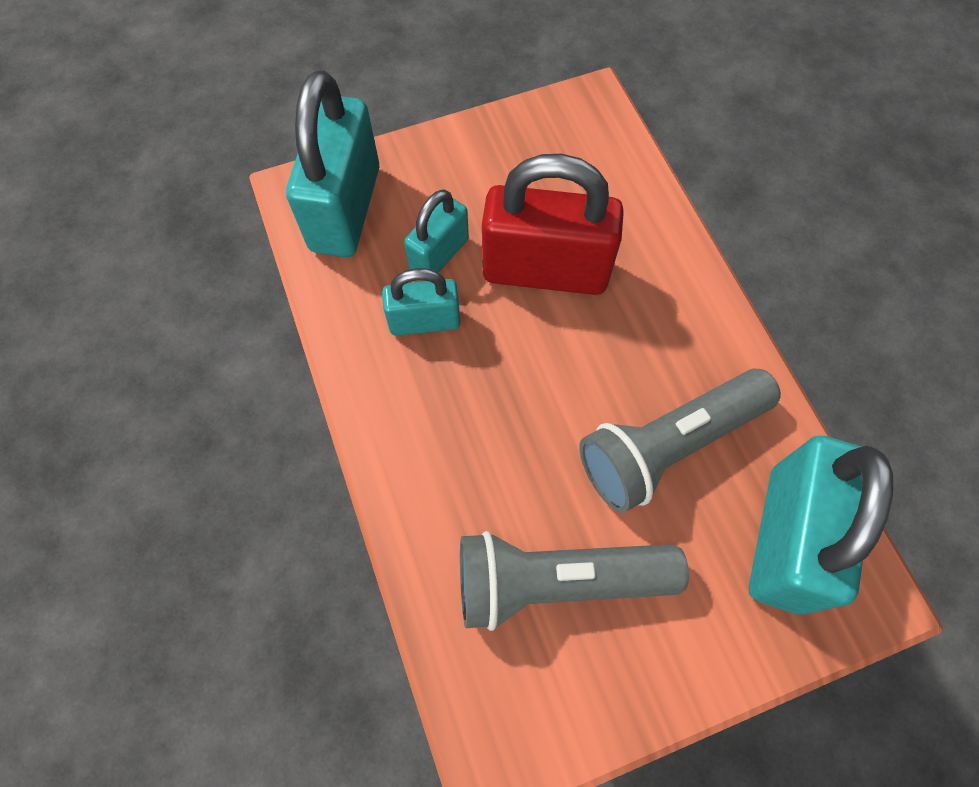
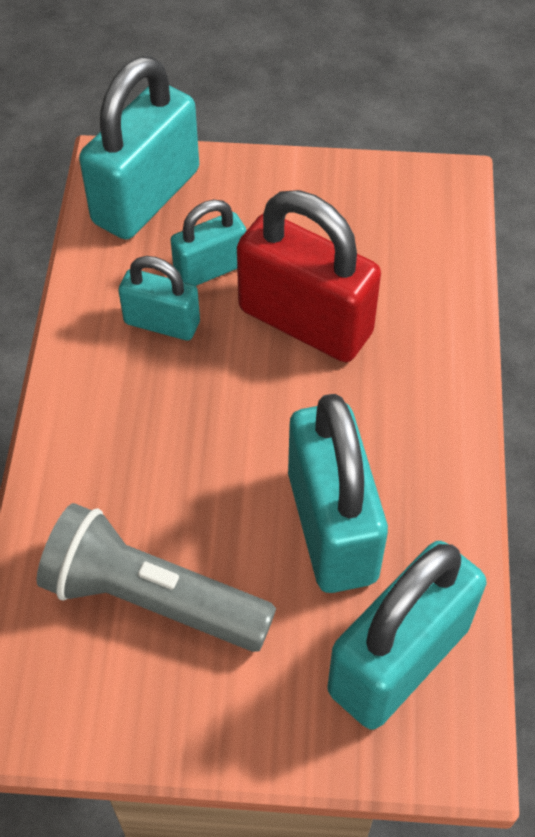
camera: 25 degrees right, 10 degrees down
grey flashlight [579,369,781,513] -> turquoise padlock [288,394,388,593]

